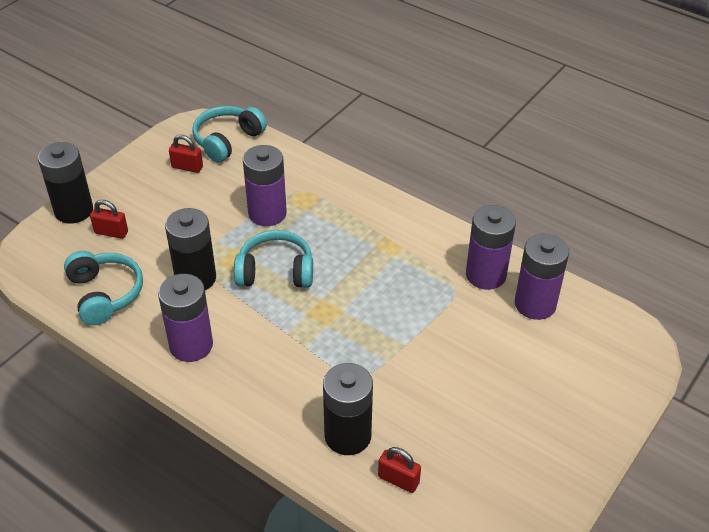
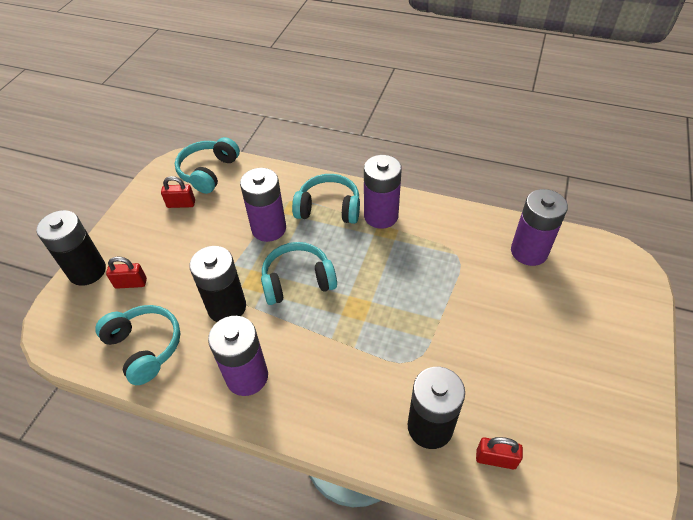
camera: 15 degrees left, 5 degrees up
purple battery [466,205,516,290] -> purple battery moved to [364,155,402,229]
none -> turquoise headphones [292,174,360,224]

